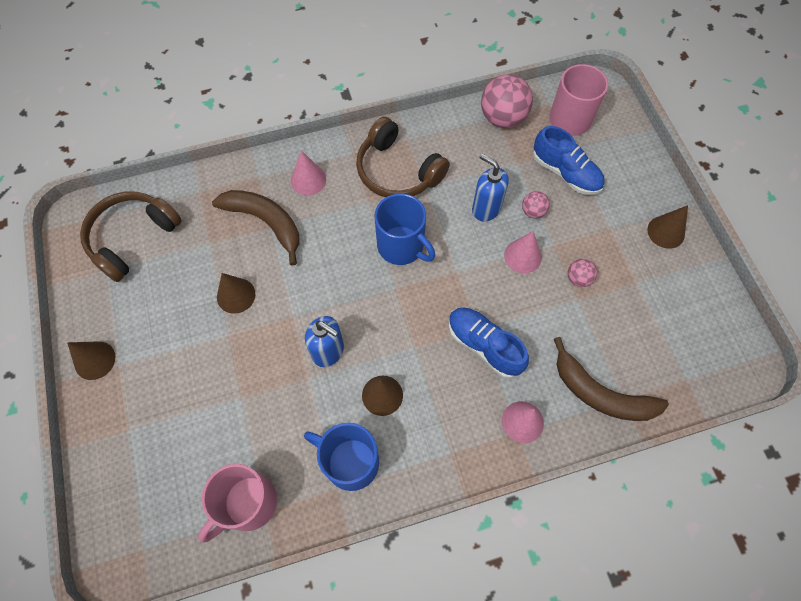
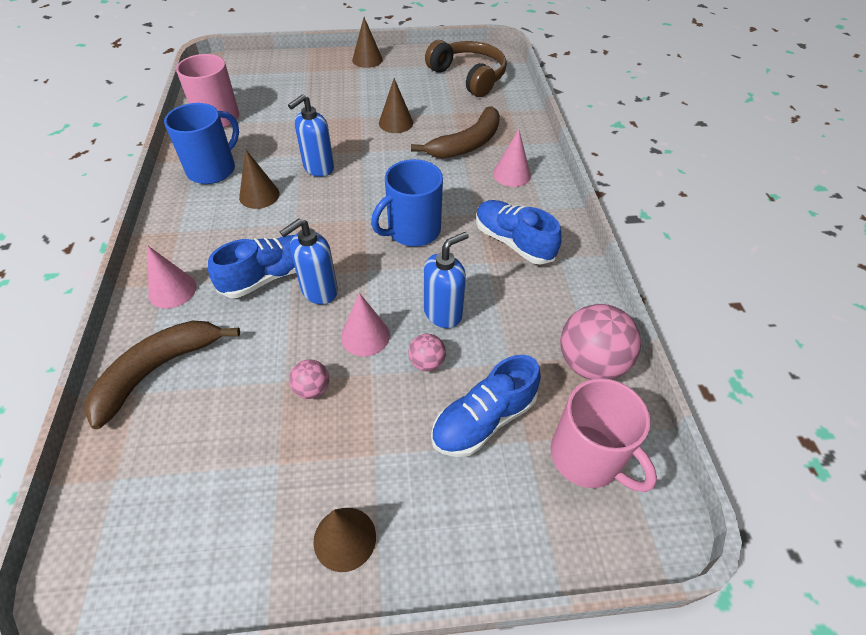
camera: 100 degrees right, 15 degrees down
brown headphones [356,117,450,197] -> blue shoe [476,200,562,265]
none -> blue soap dispenser [280,218,338,304]

